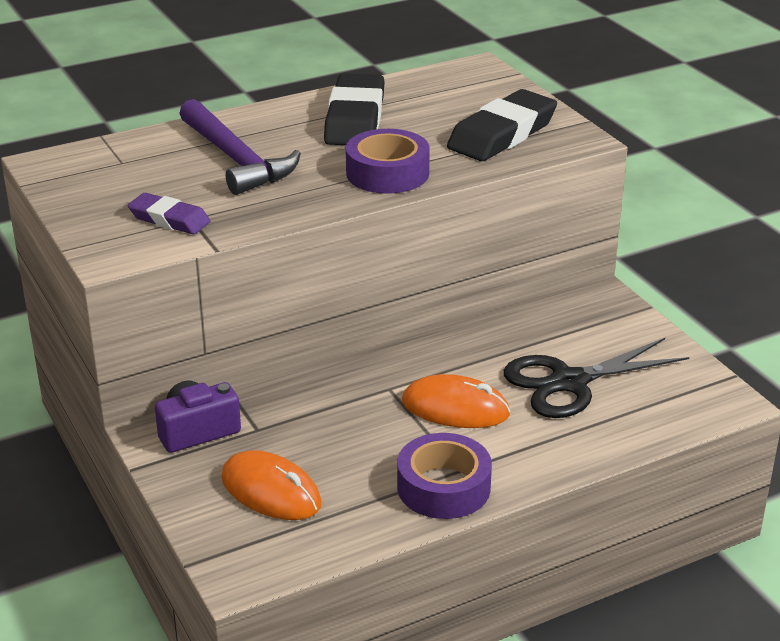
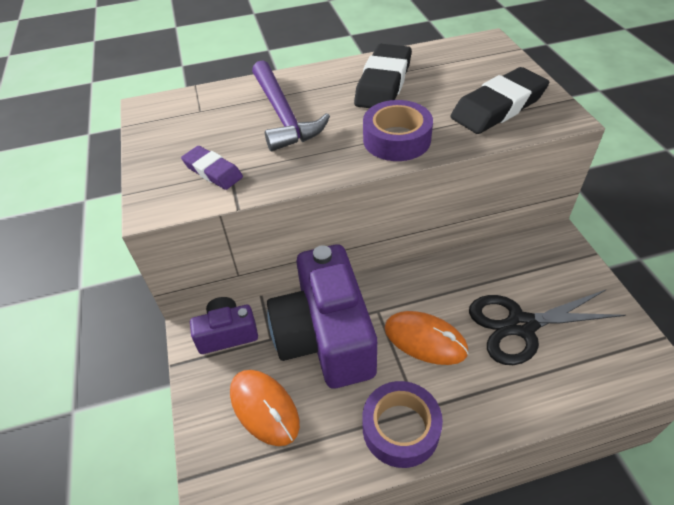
camera: 15 degrees right, 15 degrees up
none -> purple camera [267,244,377,388]

